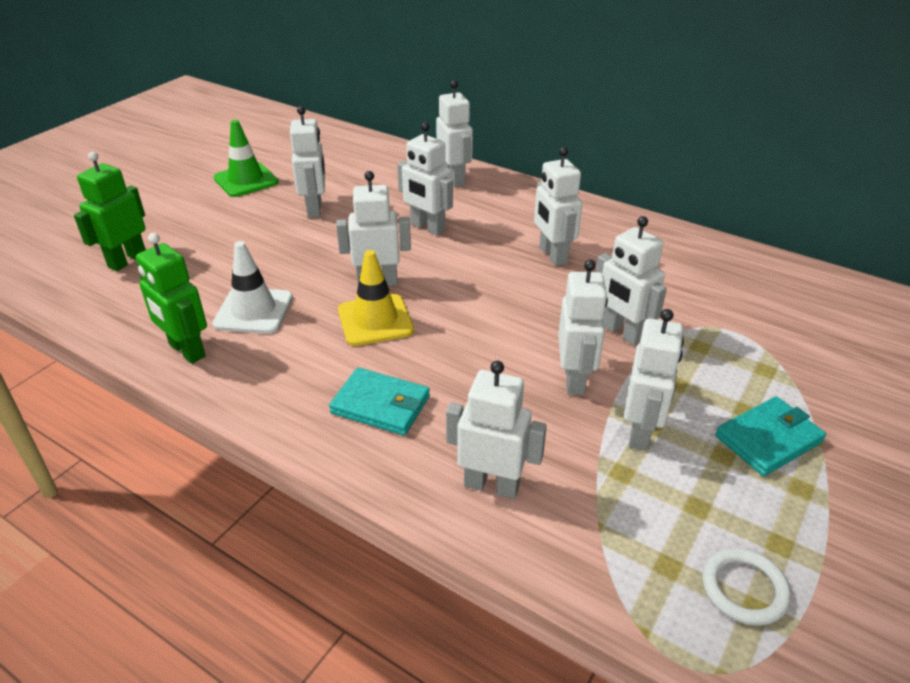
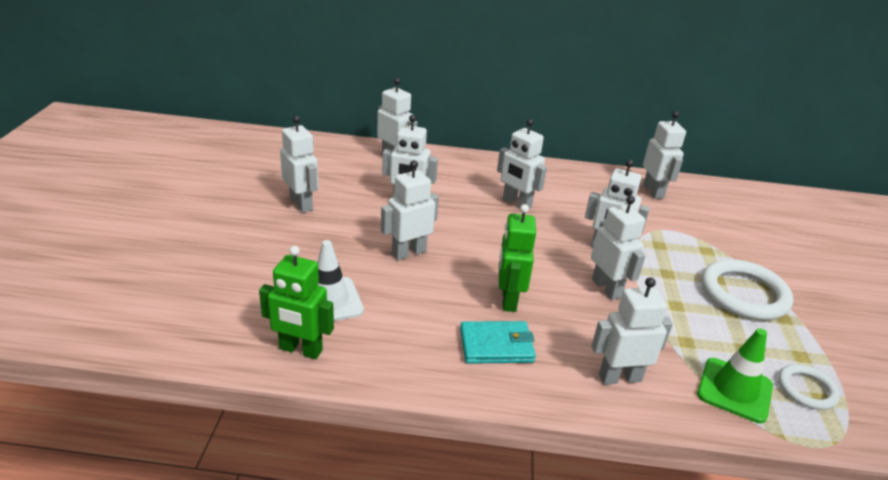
camera: 30 degrees left, 5 degrees down
green robot [74,152,146,271] -> green robot moved to [499,204,536,312]
green traffic cone [214,120,279,197] -> green traffic cone moved to [697,328,773,423]
yellow traffic cone [338,250,414,346] -> none
white robot [624,309,684,451] -> white robot moved to [643,111,686,199]
turquoise wallet [715,396,826,476] -> white ring [701,259,793,320]

